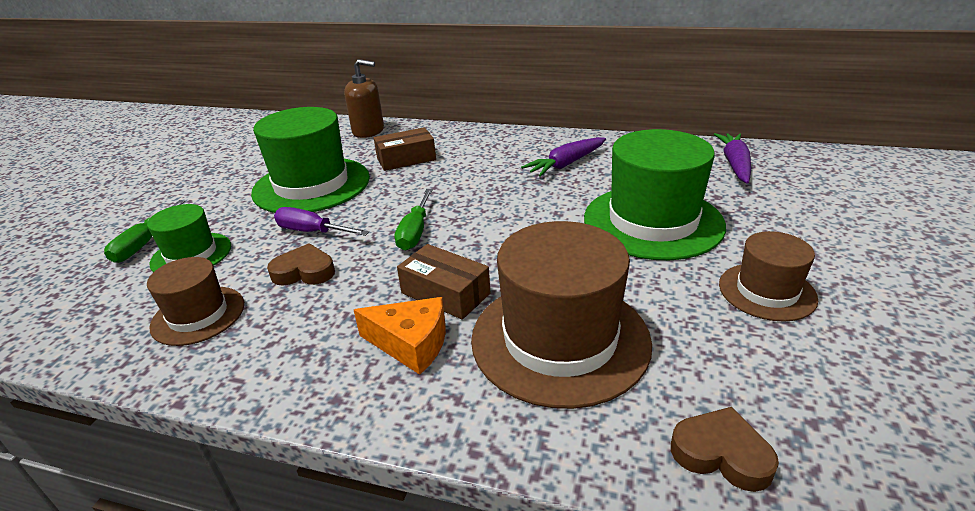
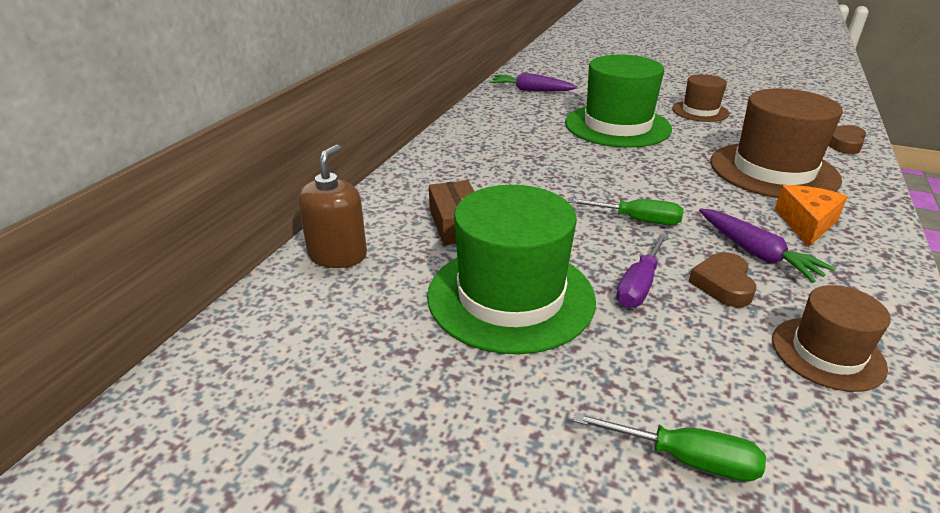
camera: 85 degrees left, 0 degrees up
green hat [147,204,231,272] -> none
brown box [397,244,490,320] -> none
purple carrot [521,137,606,177] -> purple carrot moved to [699,208,835,283]

